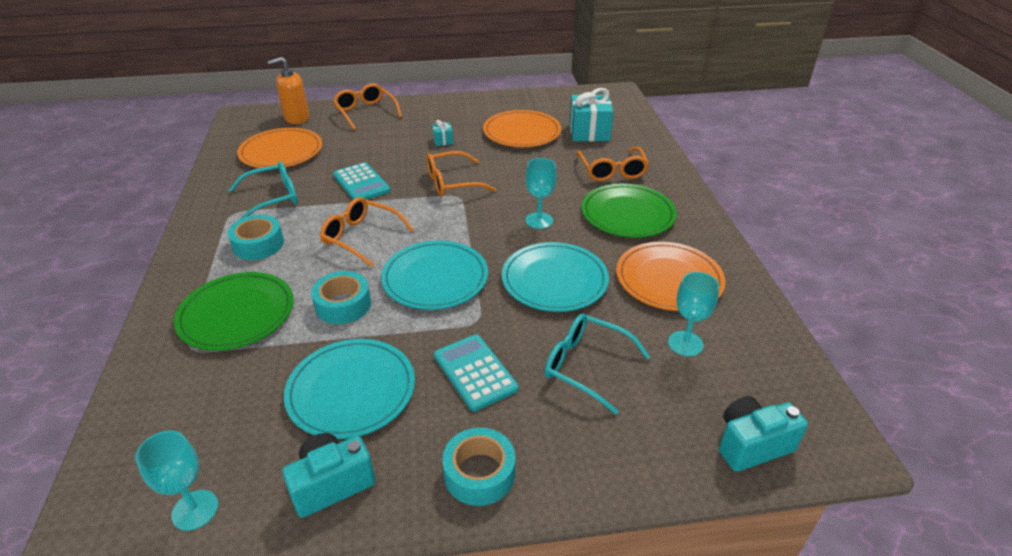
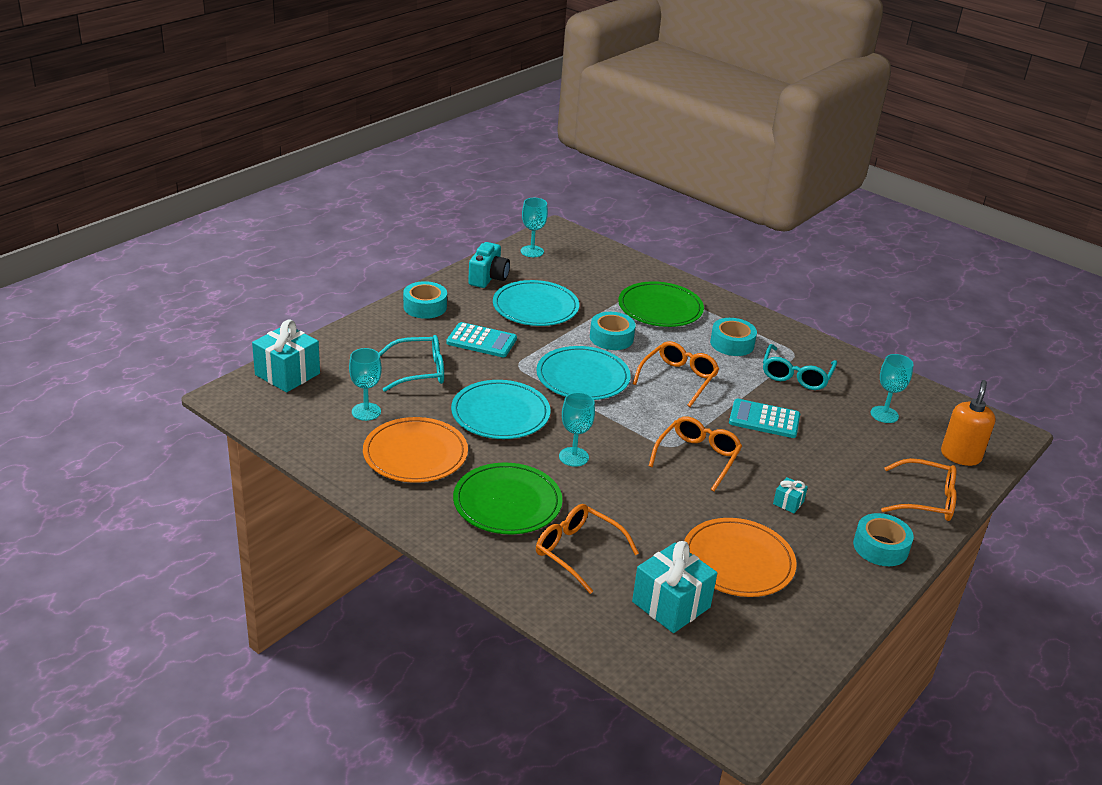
camera: 135 degrees right, 5 degrees down
orange plate [237,128,322,168] -> turquoise goblet [871,354,914,423]
orange glasses [320,197,414,267] -> orange glasses turned 45 degrees counterclockwise [633,341,719,407]
turquoise camera [719,396,808,472] -> turquoise gift [252,320,320,392]
none -> turquoise tape [853,513,914,566]

